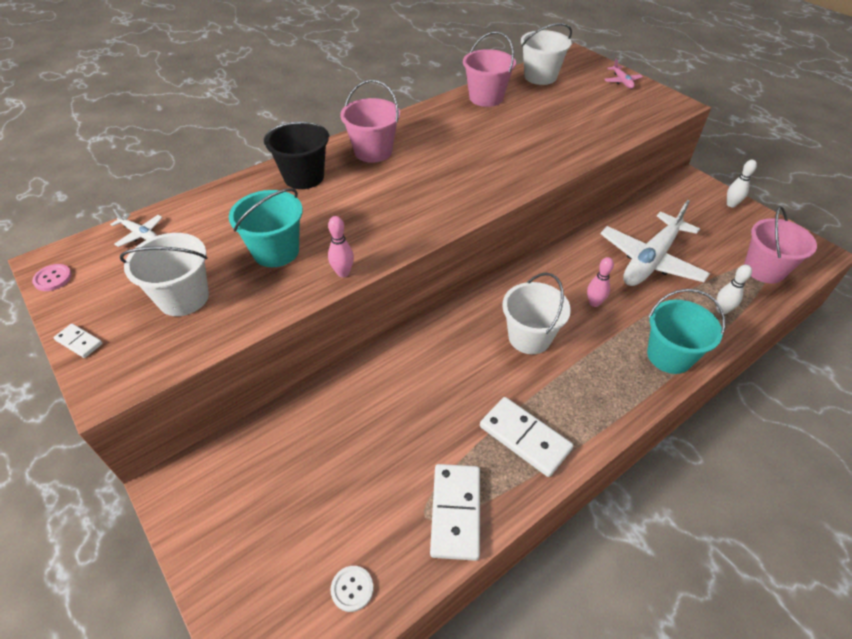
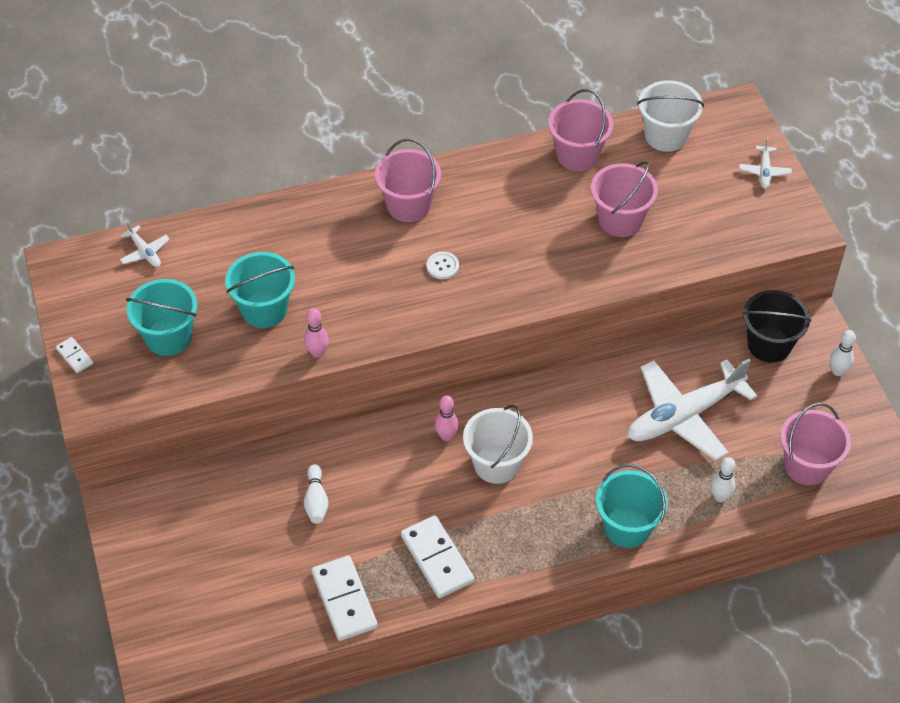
camera: 20 degrees right, 5 degrees up
pink button [32,264,72,291] -> none
white bucket [120,233,209,316] -> turquoise bucket [126,279,198,356]
black bucket [264,121,330,189] -> black bucket moved to [742,290,811,363]
white button [331,566,374,612] -> white button moved to [426,252,459,279]
white domino [430,464,480,561] -> white domino turned 45 degrees counterclockwise [312,556,378,641]
pink bowling pin [587,257,614,307] -> pink bowling pin moved to [435,395,459,441]
pink plane [604,58,643,89] -> white plane [739,138,792,189]
none -> white bowling pin [304,464,328,524]
none -> pink bucket [591,161,658,237]

